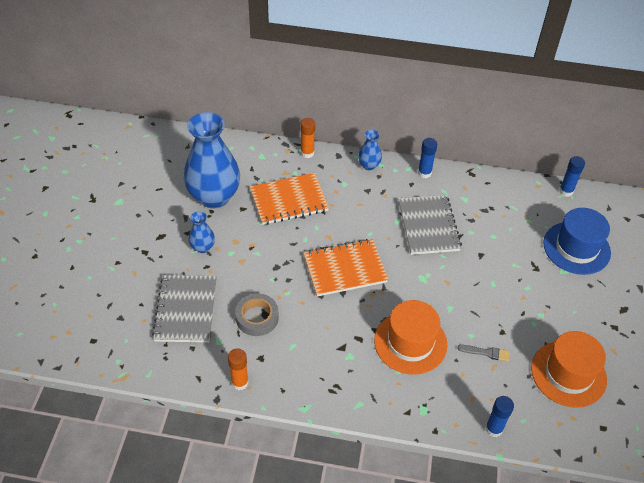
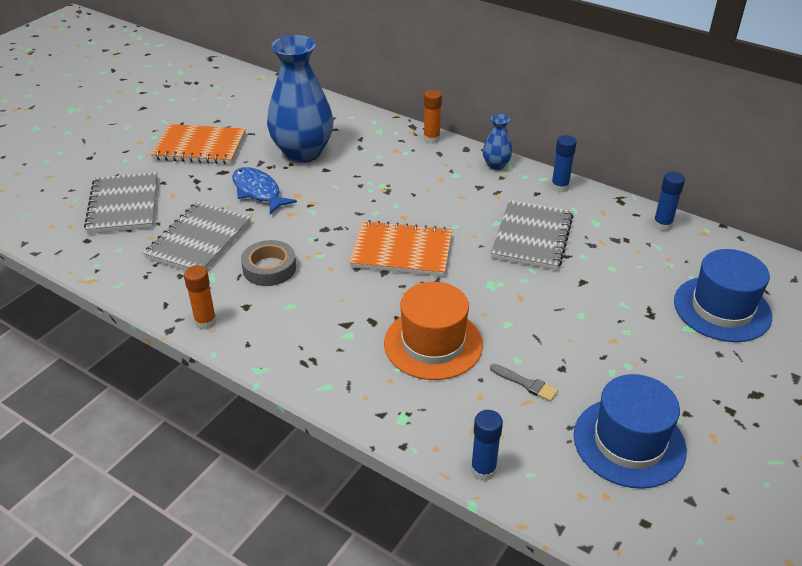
camera: 25 degrees right, 10 degrees down
blue vase [189,211,215,253] -> blue fish [232,167,297,214]
orange notebook [250,173,329,225] -> orange notebook moved to [151,124,246,164]
orange hat [531,331,607,408] -> blue hat [573,374,687,489]
blue glue stick [559,156,585,197] -> blue glue stick moved to [653,172,685,231]
none -> grey notebook [84,172,158,234]

